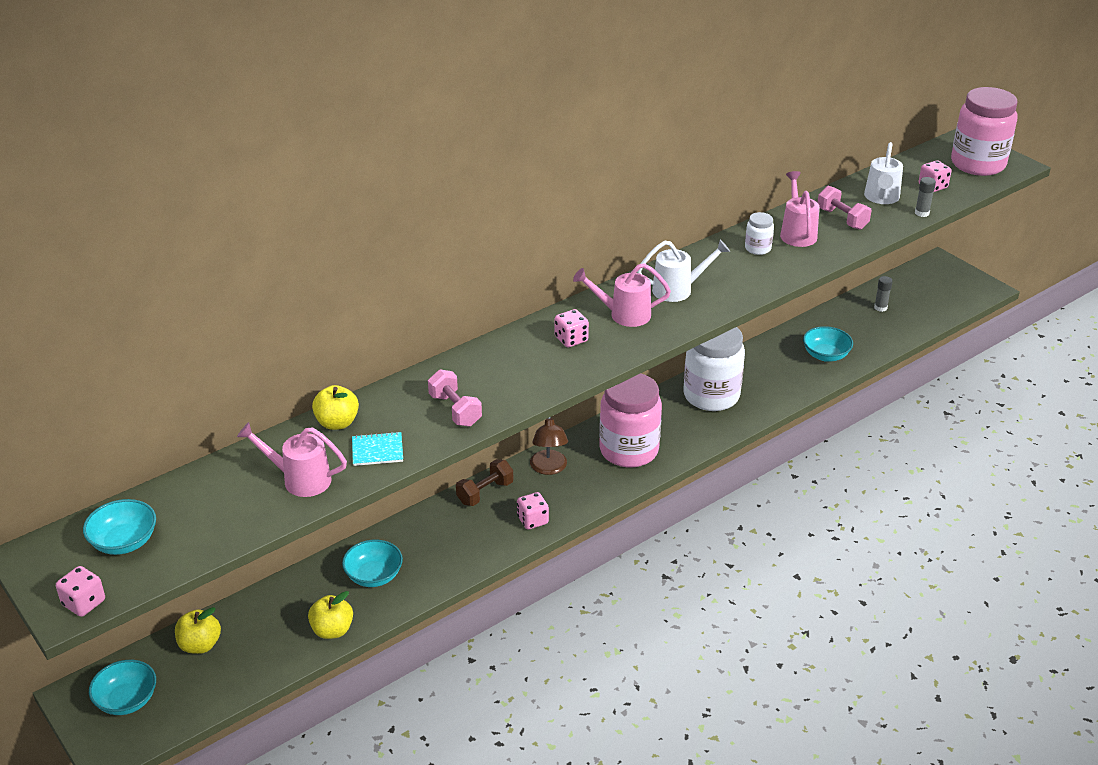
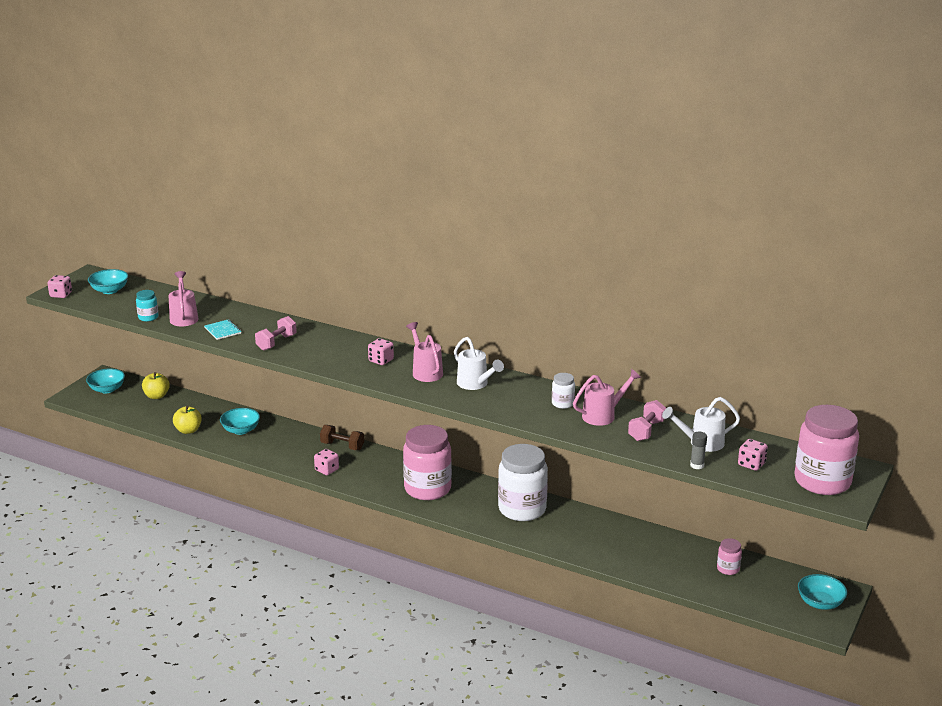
camera: 65 degrees right, 10 degrees down
yellow apple [312,385,359,430] -> none
brown lamp [530,417,568,475] -> none
turquoise bowl [803,326,853,362] -> turquoise bowl moved to [798,574,848,610]
grey glue stick [874,276,893,312] -> pink jar [717,538,742,575]
none -> turquoise jar [136,290,159,322]

